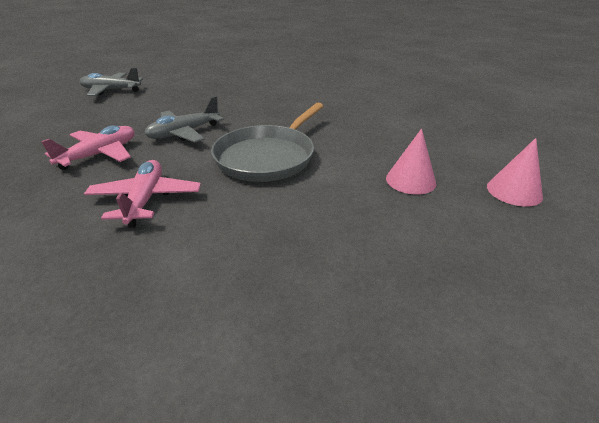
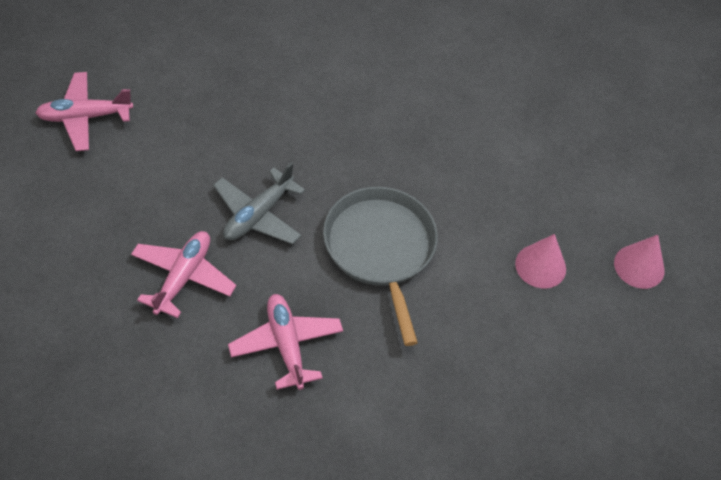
camera: 20 degrees left, 20 degrees up
grey plane [80,68,143,96] -> pink plane [35,72,133,151]
grey pan [211,103,323,182] -> grey pan turned 150 degrees clockwise [323,187,438,346]

